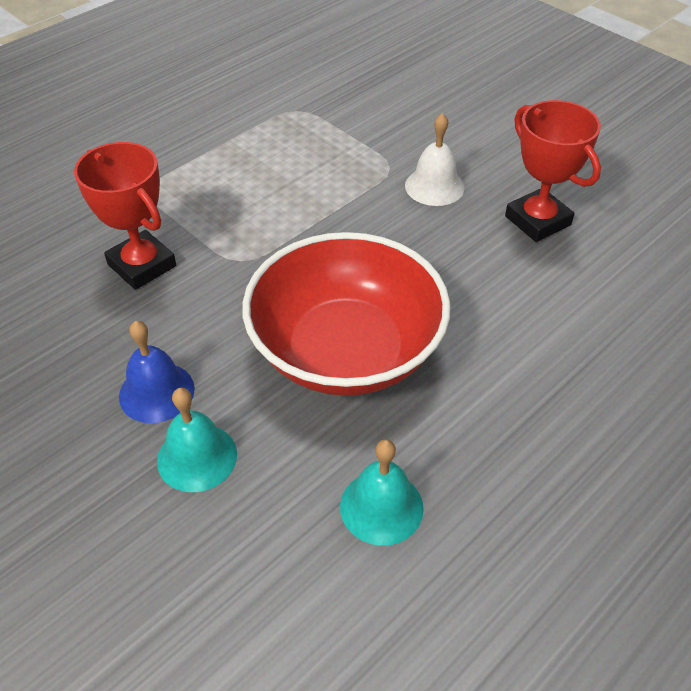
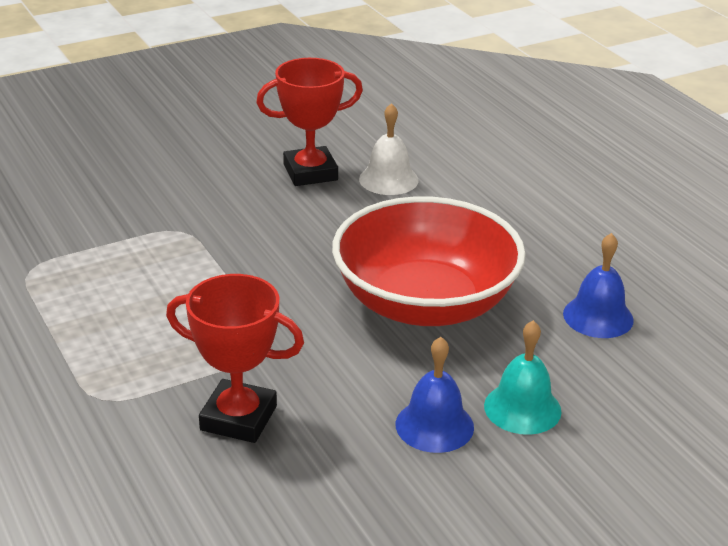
camera: 75 degrees left, 15 degrees down
red trophy [74,142,176,290] -> red trophy turned 45 degrees clockwise [166,274,304,443]
turquoise bell [340,439,424,546] -> blue bell [563,233,634,338]
white bell [405,113,464,206] -> white bell moved to [359,103,419,195]

